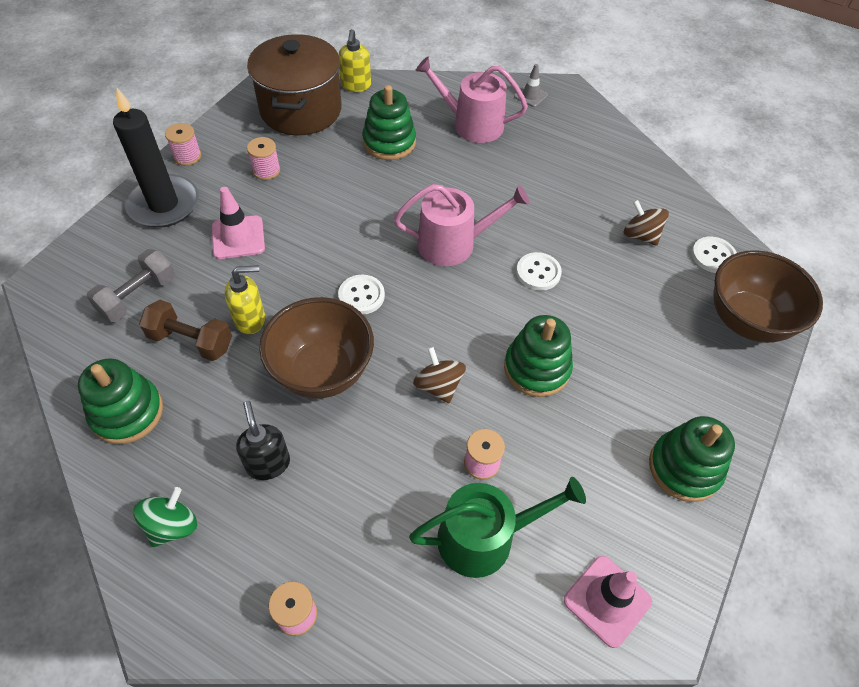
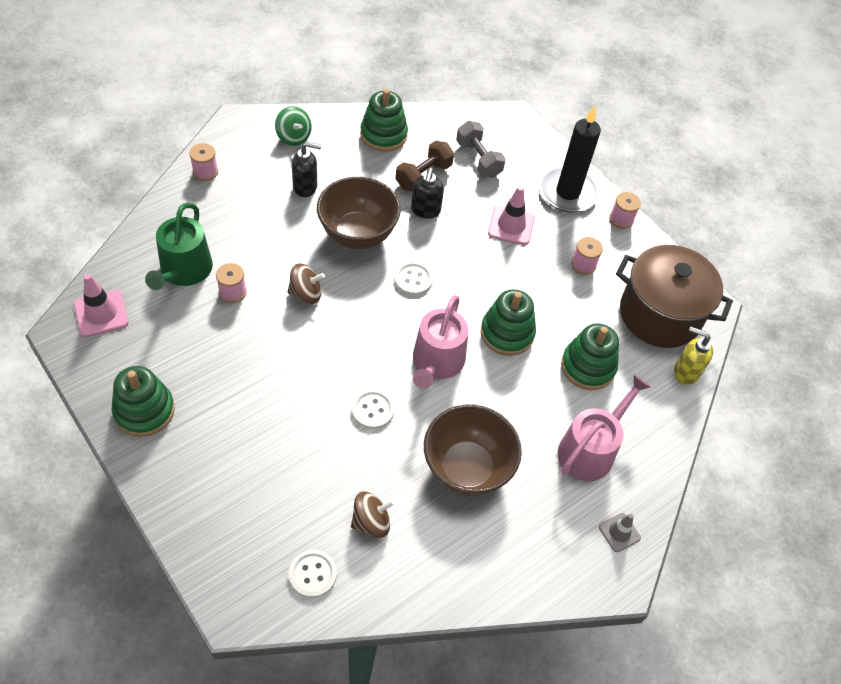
camera: 110 degrees right, 0 degrees up
yellow soap dispenser [225,265,265,334] -> black soap dispenser [411,168,444,219]
green stacking toy [504,315,573,397] -> green stacking toy moved to [481,289,536,356]
brown bowl [713,250,823,343] -> brown bowl moved to [424,405,522,496]

